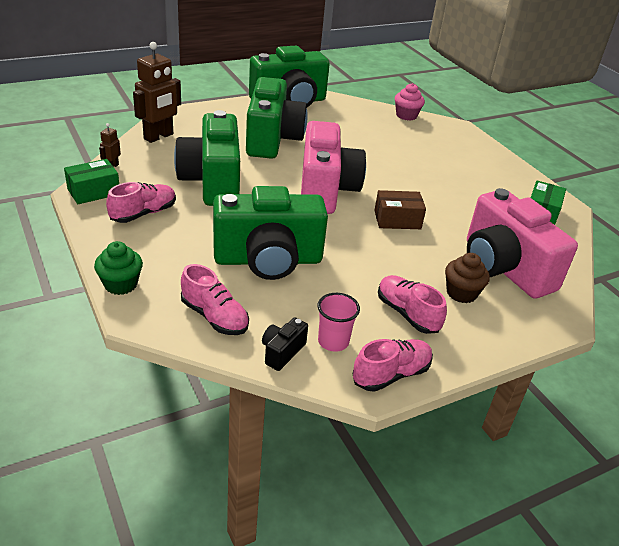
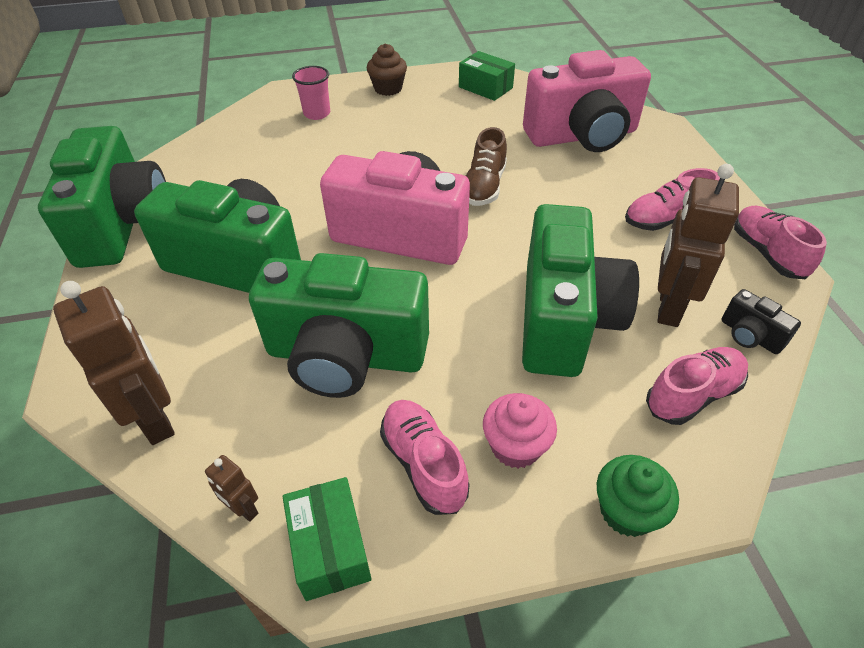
camera: 70 degrees left, 10 degrees up
pink cup [317,293,360,352] -> pink cup moved to [292,66,330,120]
brown box [374,190,426,229] -> brown shoe [466,127,507,206]
pink cupcake [395,83,425,121] -> pink cupcake moved to [483,393,557,469]
brown cupcake [445,253,490,303] -> brown cupcake moved to [367,43,407,96]
none -> brown robot [658,164,739,327]

